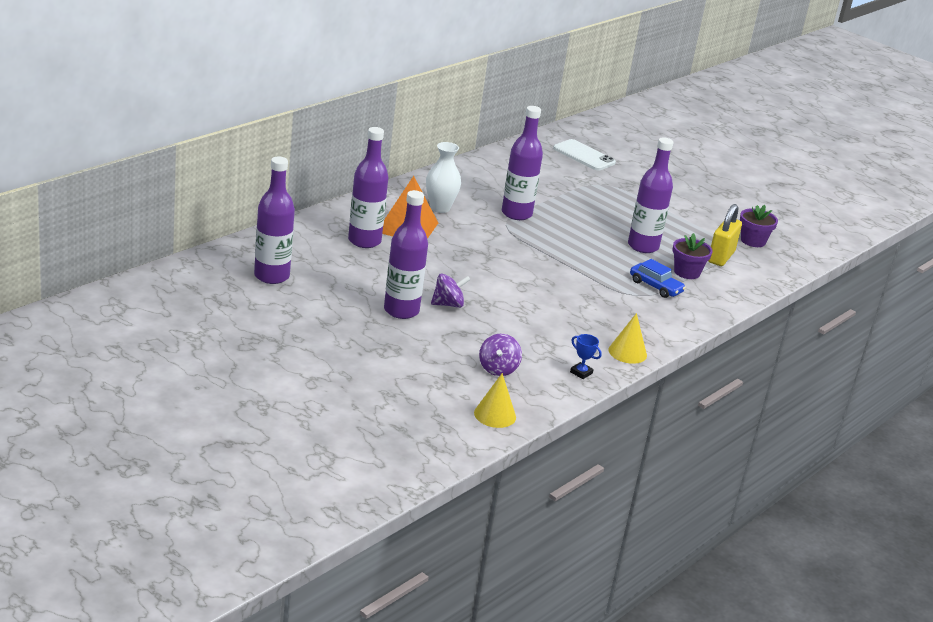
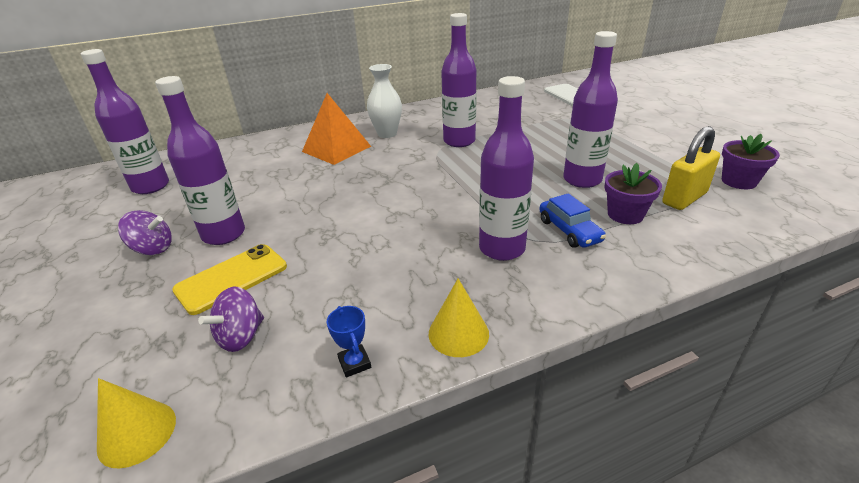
camera: 30 degrees right, 5 degrees up
purple bottle [348,127,389,248] -> purple bottle moved to [479,76,534,261]
purple spinning top [431,274,470,308] -> purple spinning top moved to [118,210,172,255]
none -> yellow phone [172,244,287,315]

